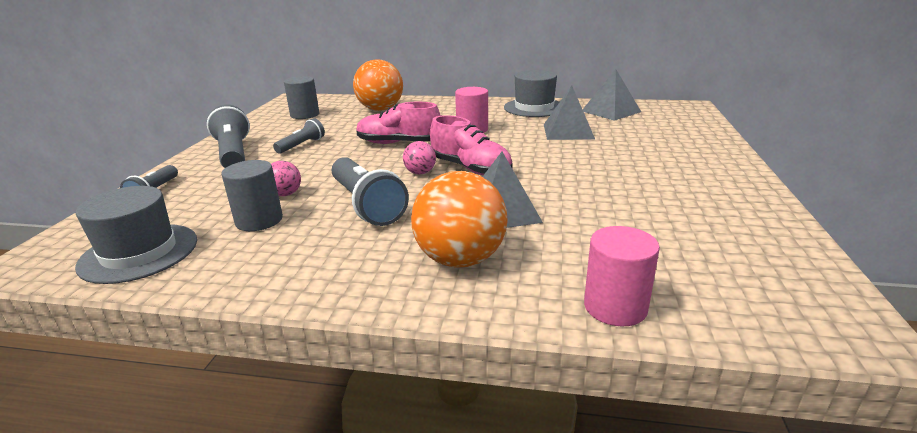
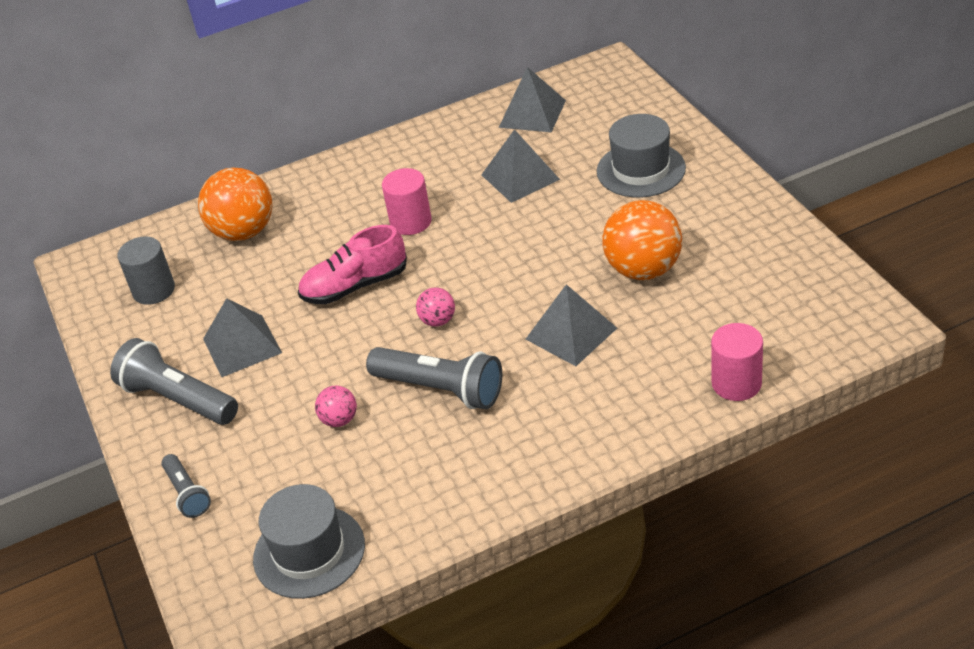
camera: 30 degrees left, 15 degrees up
grey cylinder [221,160,283,231] -> none
grey flashlight [273,118,325,154] -> grey pyramid [203,298,282,377]
orange ball [411,171,508,268] -> orange ball moved to [602,200,682,280]
pink shoe [430,115,512,175] -> none
grey hat [504,70,559,117] -> grey hat moved to [597,114,686,198]

